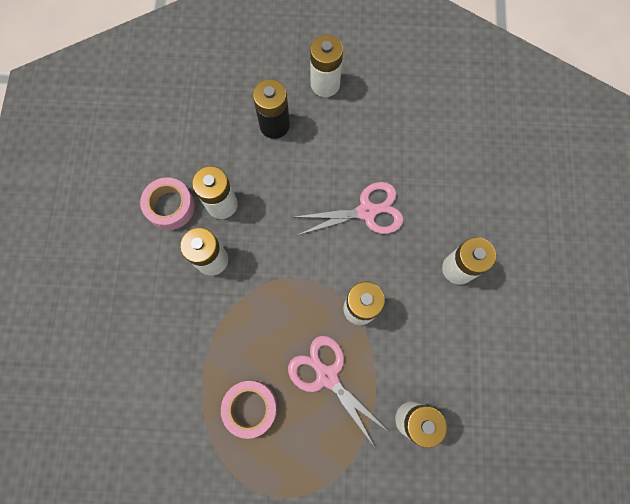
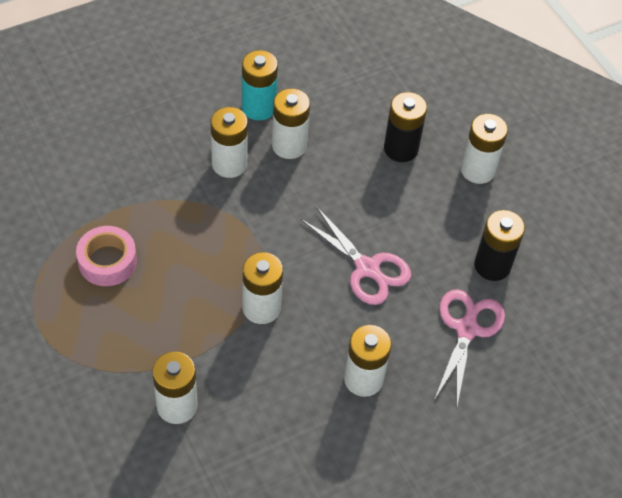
camera: 55 degrees right, 20 degrees down
pink tape [140,177,195,230] -> turquoise battery [242,50,278,121]
pink scissors [288,336,389,446] -> pink scissors moved to [434,289,505,406]
none -> black battery [474,210,525,281]

